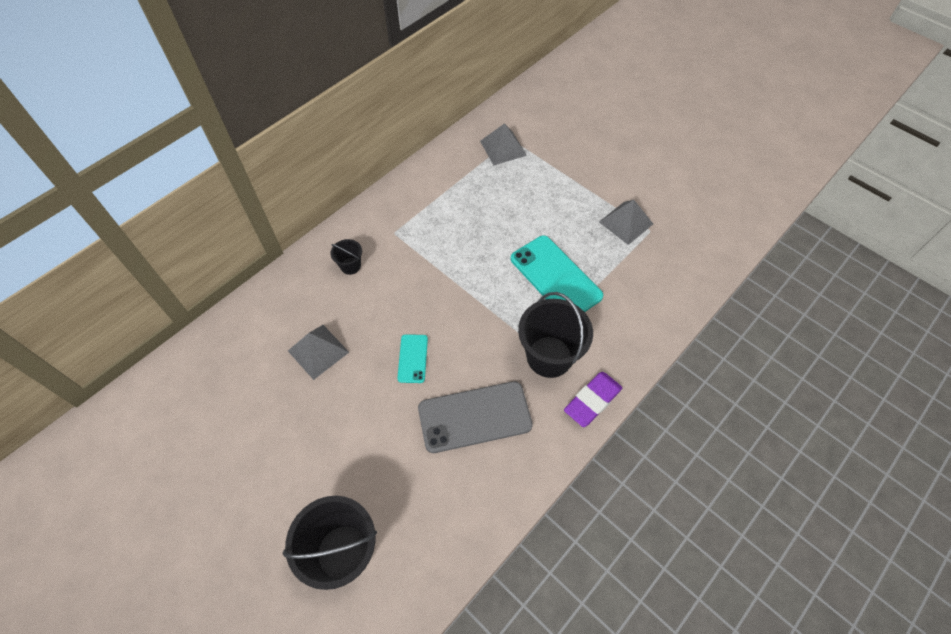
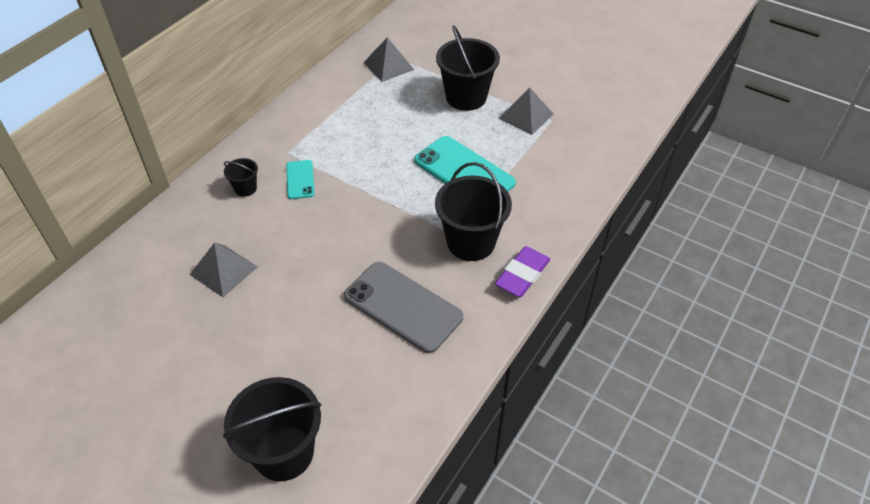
camera: 10 degrees left, 10 degrees down
turquoise phone [397,334,428,383] -> turquoise phone moved to [286,160,315,199]
grey phone [418,381,533,453] -> grey phone turned 60 degrees clockwise [344,262,463,353]
none -> black bucket [436,26,500,111]

